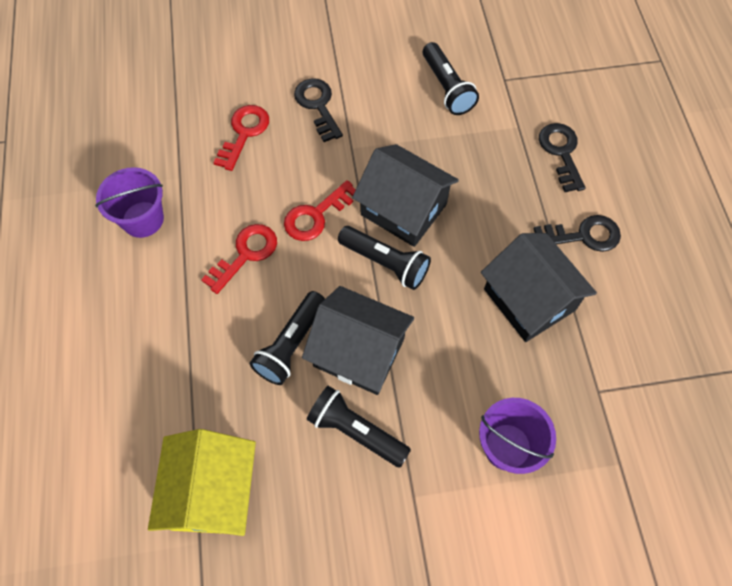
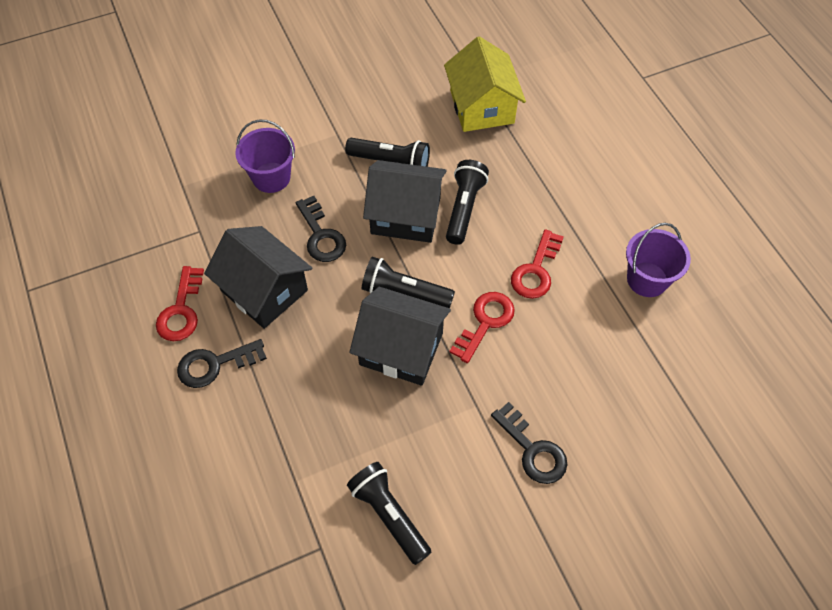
camera: 165 degrees right, 5 degrees down
red key [213,105,269,171] -> red key moved to [156,266,204,341]
black key [539,123,585,192] -> black key moved to [296,196,346,262]

